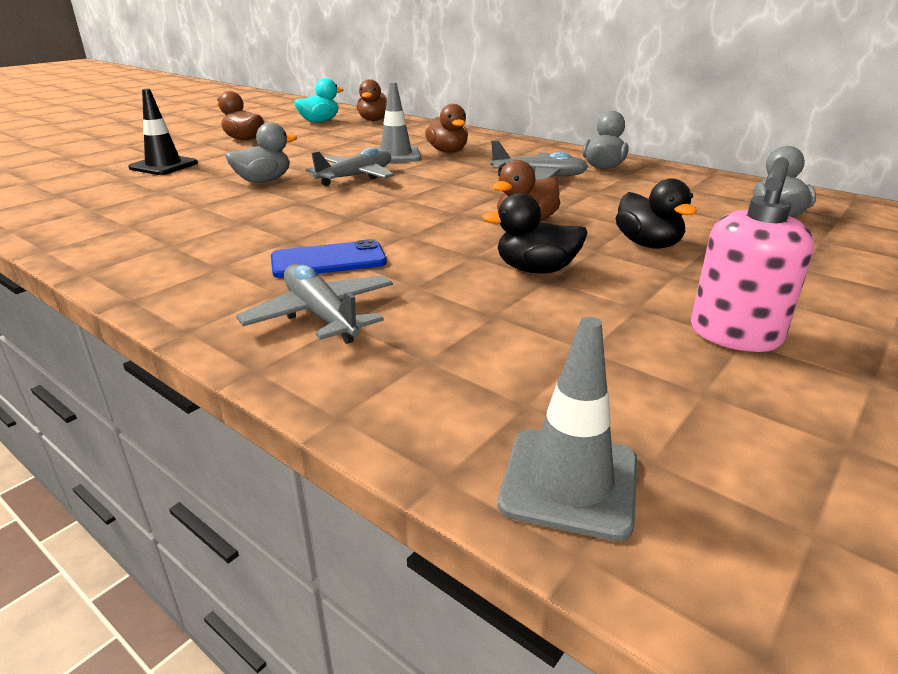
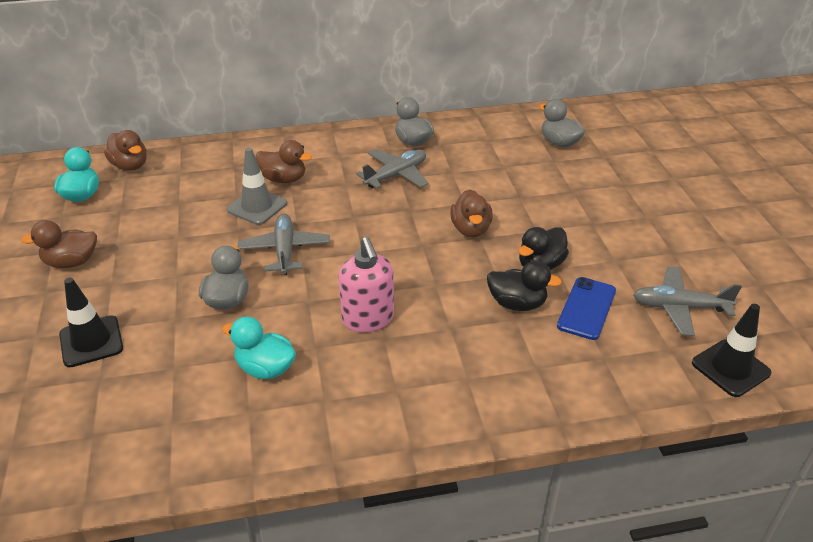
camera: 50 degrees left, 10 degrees up
grey plane [236,264,393,344] -> grey plane moved to [633,267,742,336]
blue phone [271,239,387,278] -> blue phone moved to [557,277,616,340]
grey traffic cone [498,317,637,541] -> black traffic cone [692,304,771,397]
black duck [616,178,697,249] -> black duck moved to [487,261,562,311]
pink soap dispenser [691,157,814,352] -> pink soap dispenser moved to [339,237,394,333]
none -> turquoise duck [222,317,296,379]

